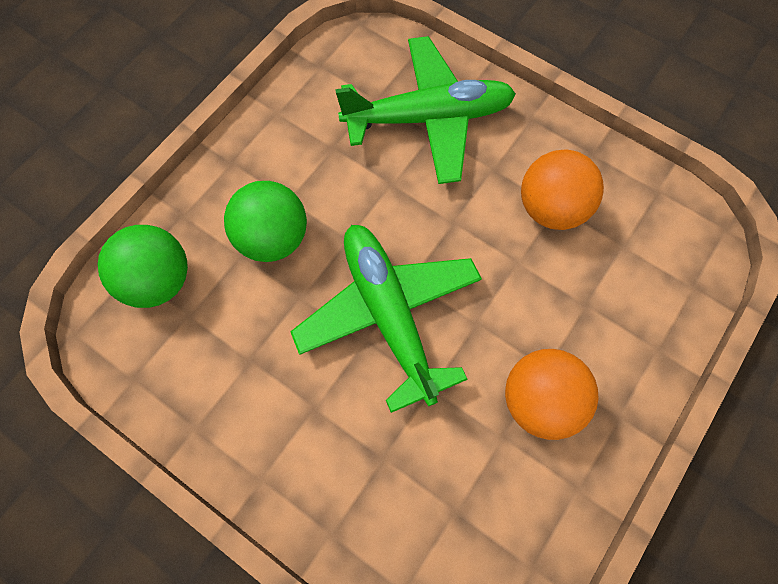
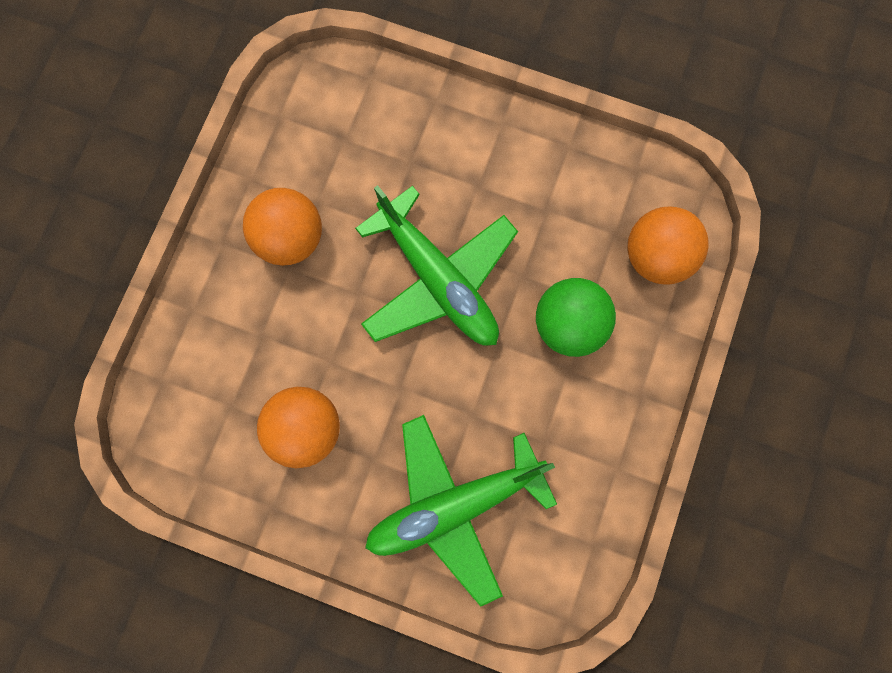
camera: 165 degrees right, 10 degrees up
green ball [98,225,188,308] -> orange ball [628,207,709,285]

